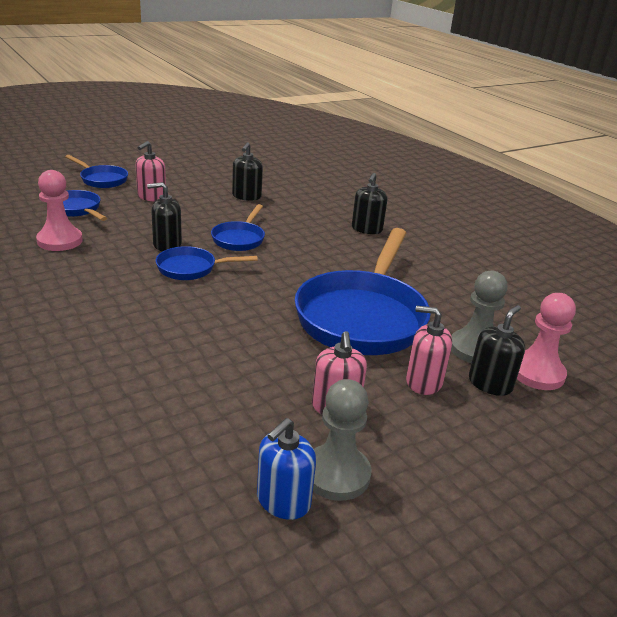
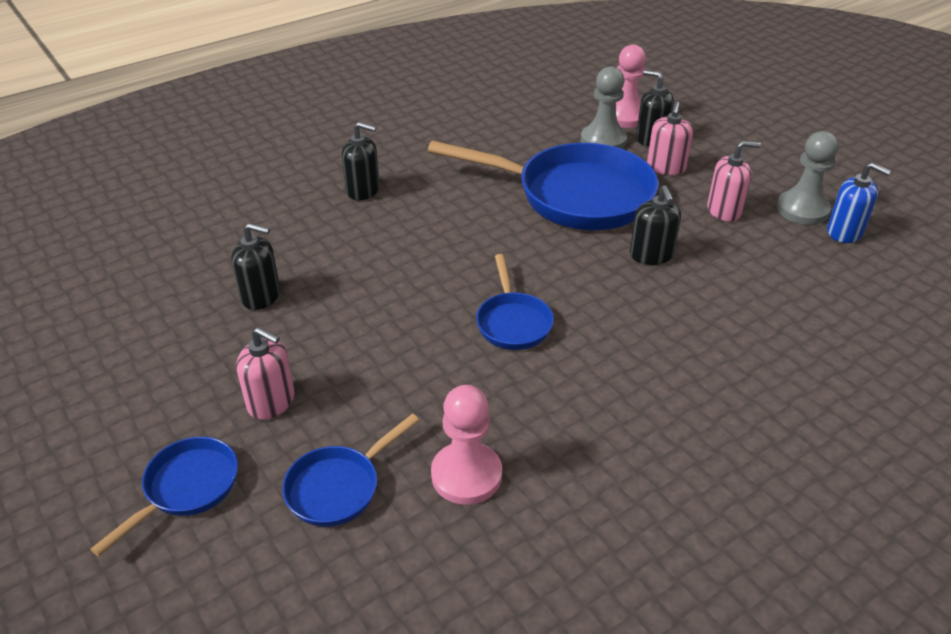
camera: 90 degrees left, 10 degrees up
black soap dispenser [147,182,182,251] -> black soap dispenser moved to [630,185,681,265]
blue pan [211,204,265,251] -> none

